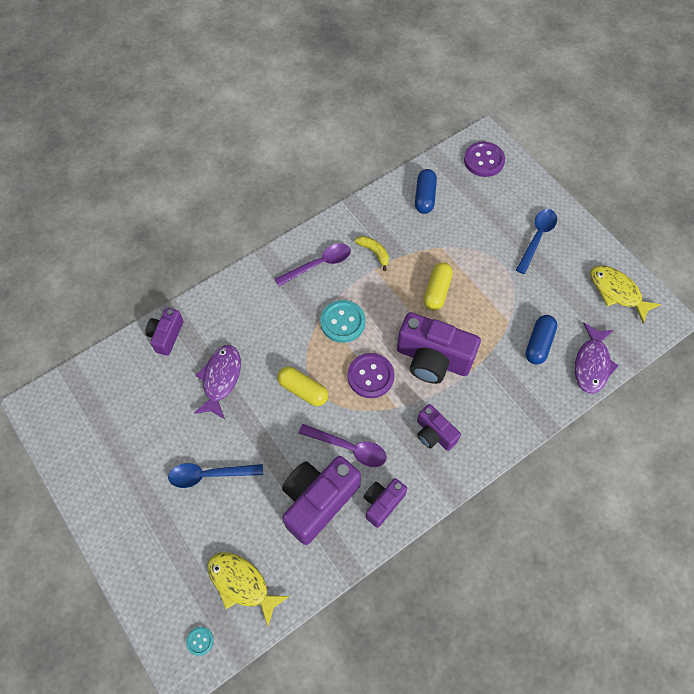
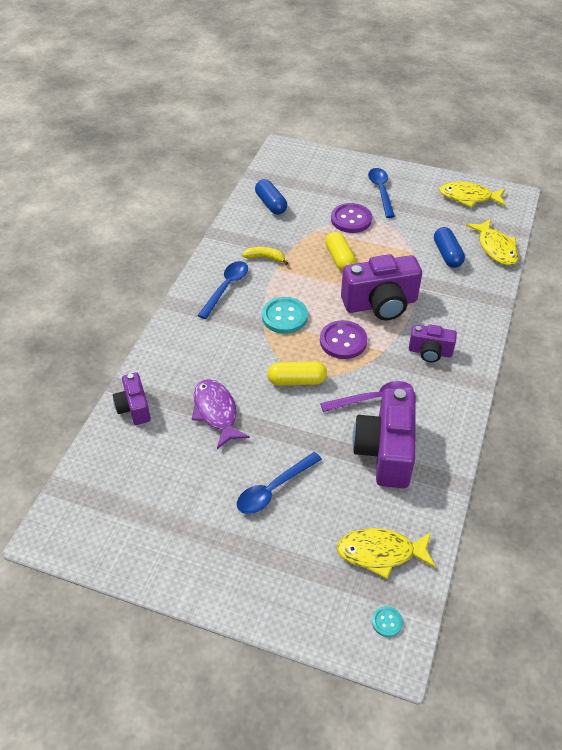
camera: 35 degrees left, 15 degrees down
purple spoon [275,243,351,286] -> blue spoon [197,261,248,319]
purple camera [364,478,407,528] -> none
purple button [464,142,505,177] -> purple button moved to [331,203,372,233]
purple fish [575,323,619,394] -> yellow fish [466,218,519,265]

